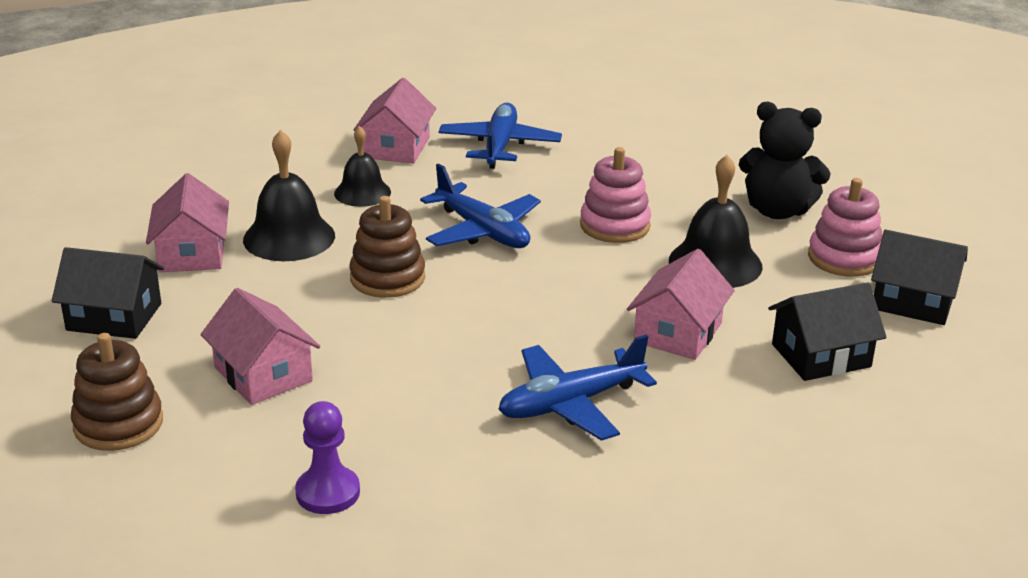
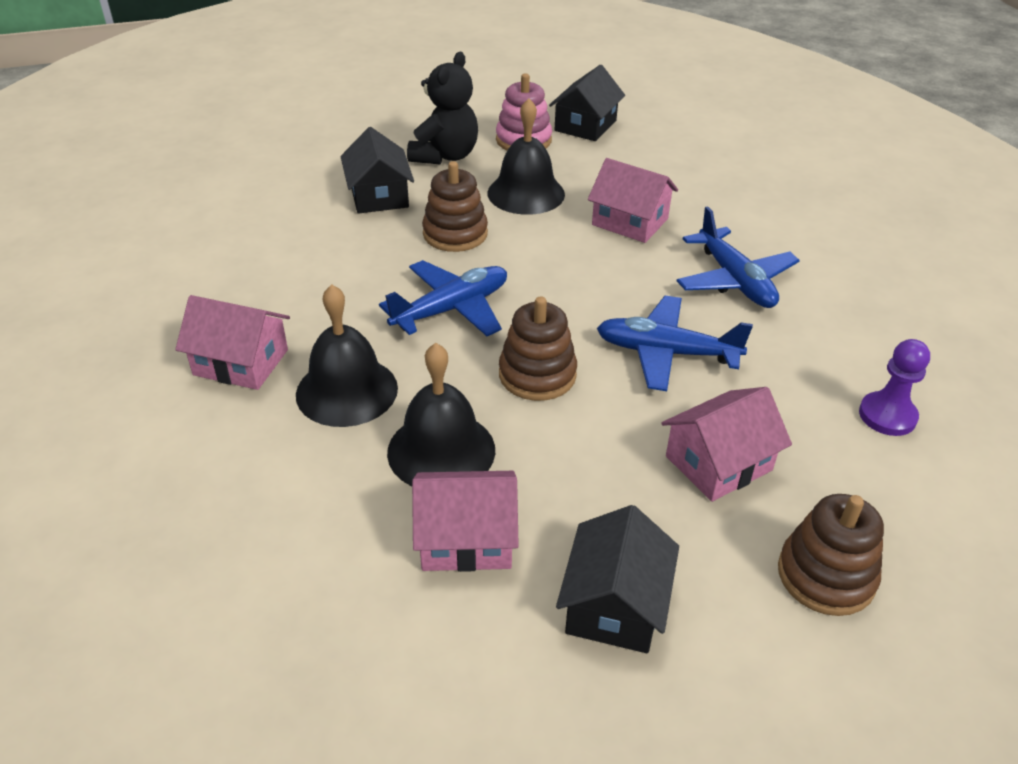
camera: 85 degrees left, 10 degrees up
black bell [334,126,391,207] -> black bell [296,284,398,427], size x1.52
blue plane [439,103,562,169] -> blue plane moved to [597,296,753,391]
pink stacking toy [580,147,651,243] -> brown stacking toy [422,161,488,252]
black house [768,282,887,381] -> black house moved to [341,127,414,214]

